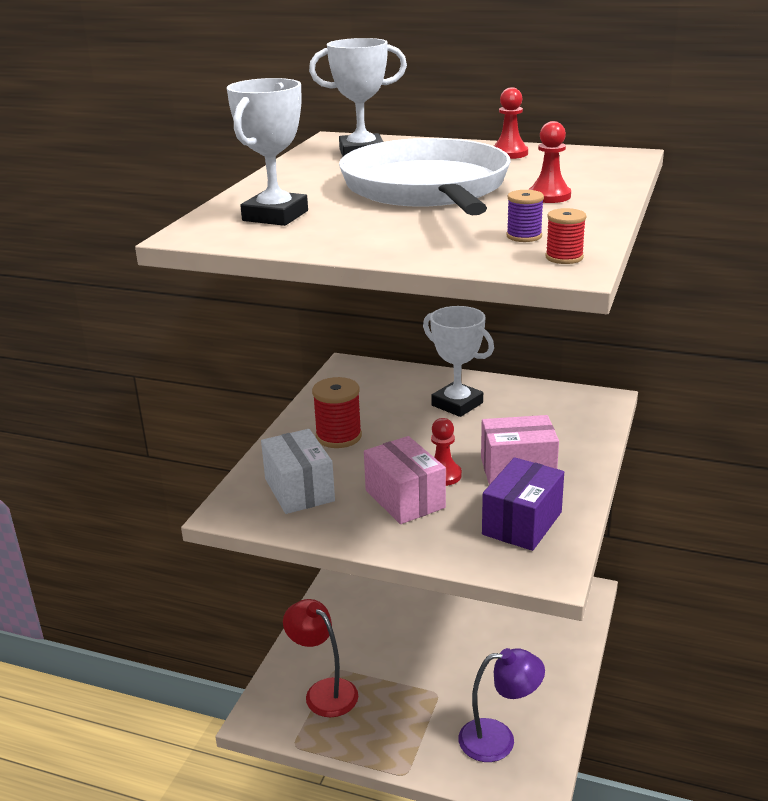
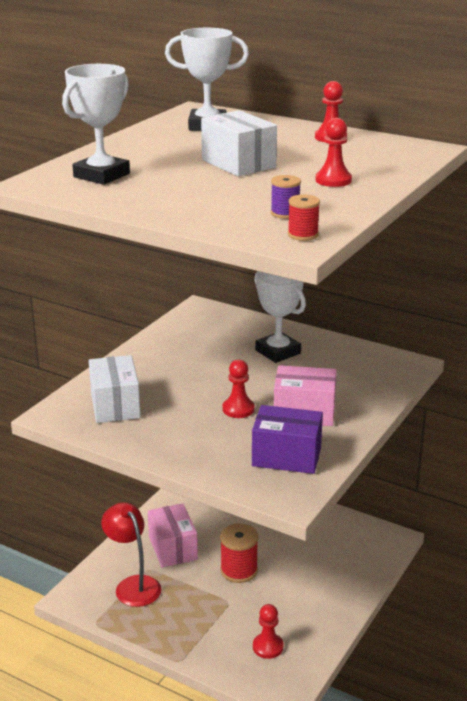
camera: 10 degrees right, 0 degrees up
red spool [312,377,362,448] -> red spool moved to [220,524,258,583]
white pan [339,138,511,215] -> white box [201,110,277,176]
pink box [364,436,446,524] -> pink box moved to [148,503,198,568]
purple lamp [458,648,545,762] -> red pawn [253,604,283,659]
purple box [482,457,564,551] -> purple box turned 60 degrees clockwise [252,405,323,474]

